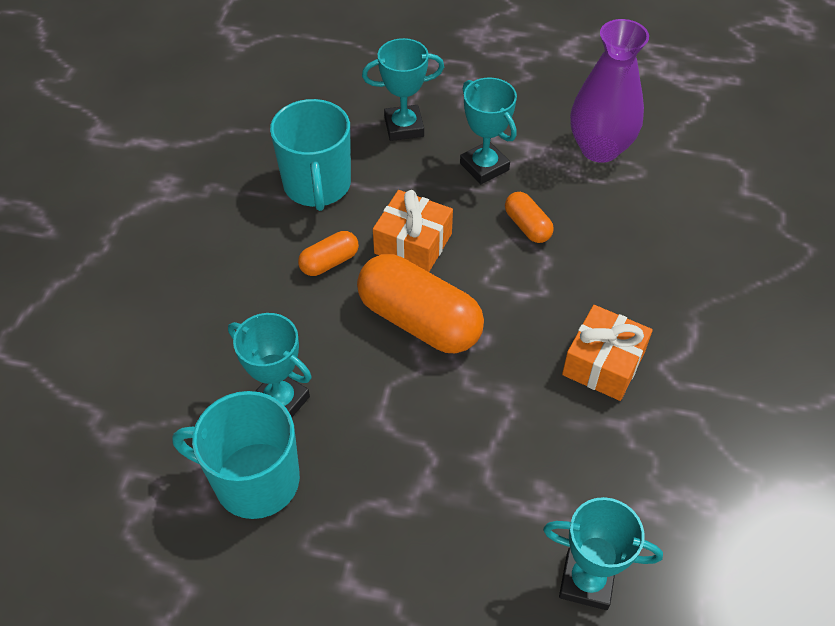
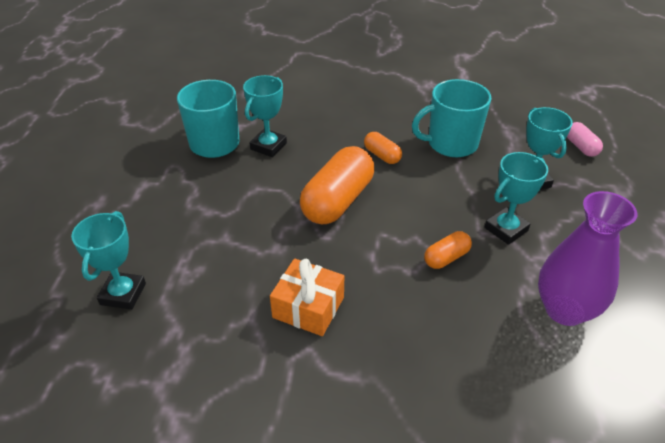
camera: 85 degrees right, 10 degrees down
orange gift [373,190,453,272] -> none
none -> pink capsule [567,122,603,157]

